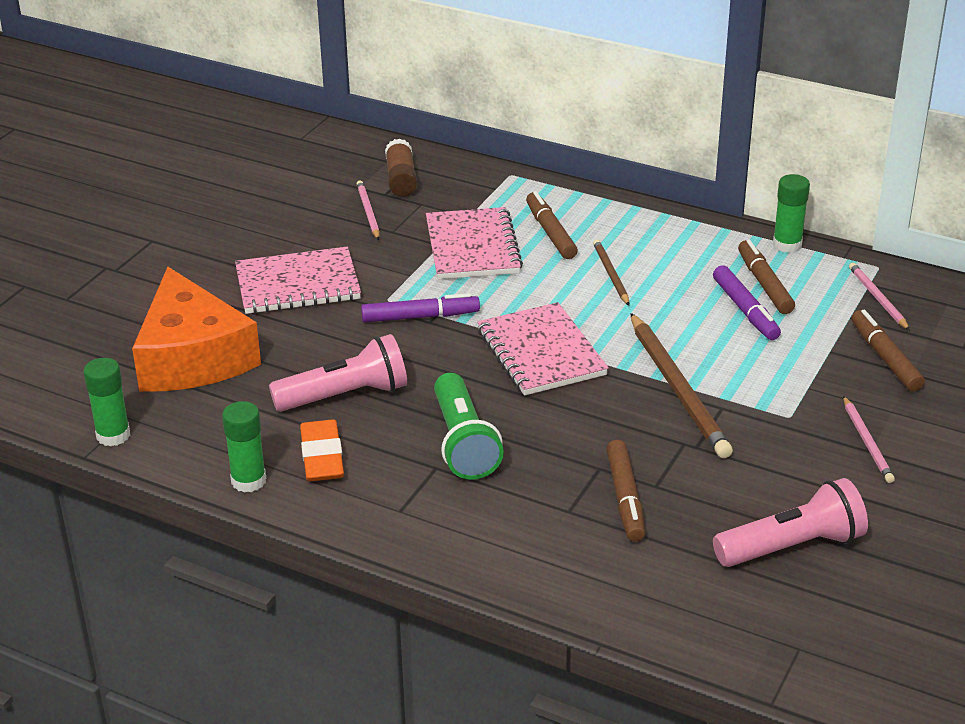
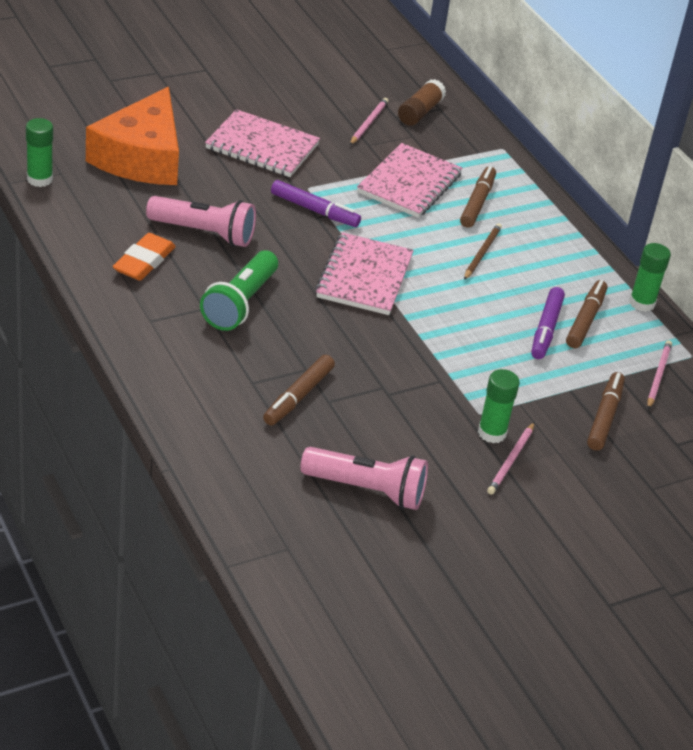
camera: 30 degrees right, 5 degrees up
green glue stick [222,401,266,493] -> green glue stick moved to [478,369,520,443]
brown pencil [630,313,733,458] -> none

